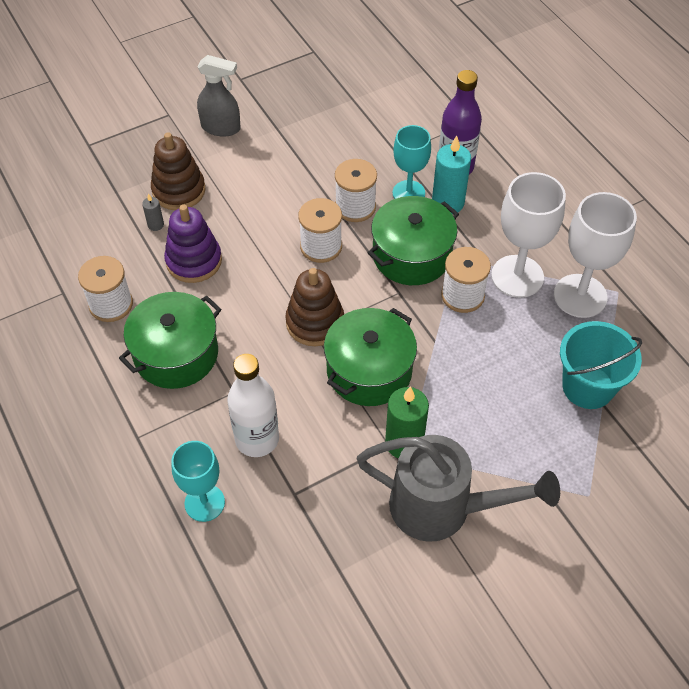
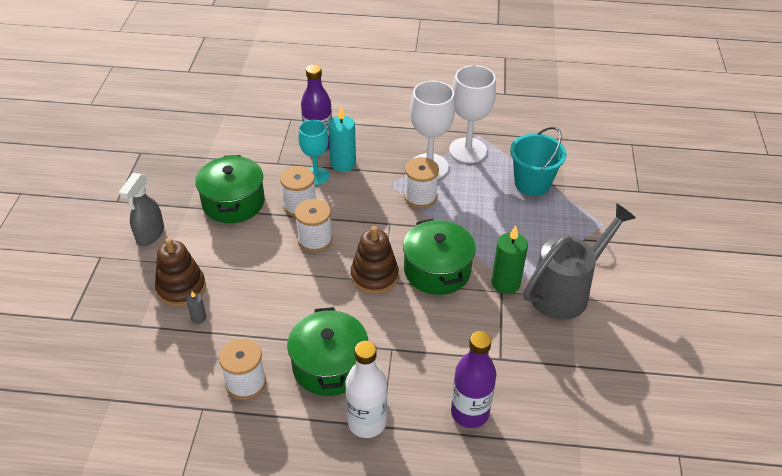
camera: 55 degrees left, 10 degrees down
purple stacking toy [164,204,222,283] -> none
turquoise goblet [171,441,225,522] -> purple bottle [451,331,496,428]
grey spray bottle [197,55,241,137] -> grey spray bottle turned 150 degrees clockwise [119,173,164,246]
white bottle [227,354,279,457] -> white bottle moved to [345,341,387,438]
green pot [368,196,459,285] -> green pot moved to [195,155,265,223]

